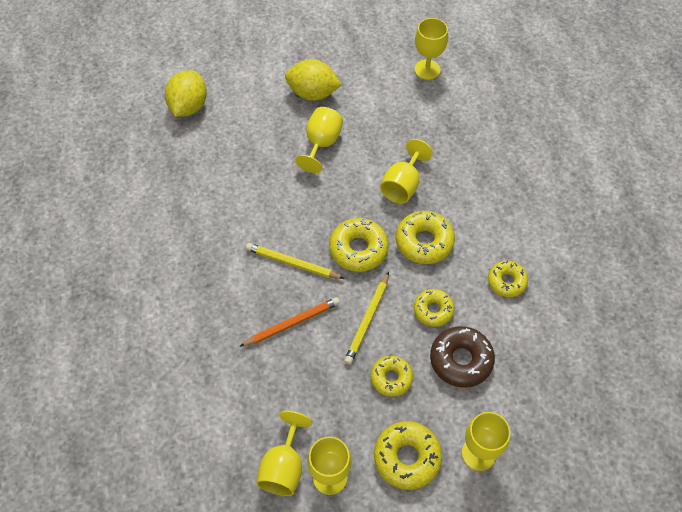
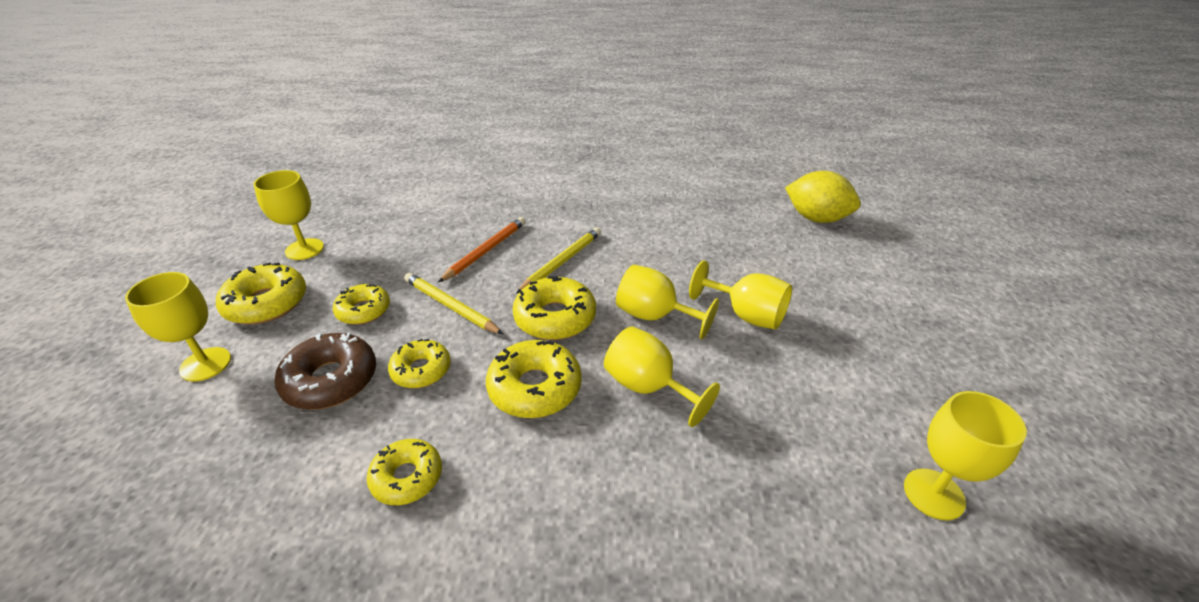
camera: 105 degrees right, 20 degrees down
orange pencil [239,297,340,347] -> orange pencil turned 135 degrees counterclockwise [438,217,526,282]
yellow goblet [256,411,312,496] -> yellow goblet moved to [616,265,719,340]
yellow lemon [285,59,342,101] -> none

